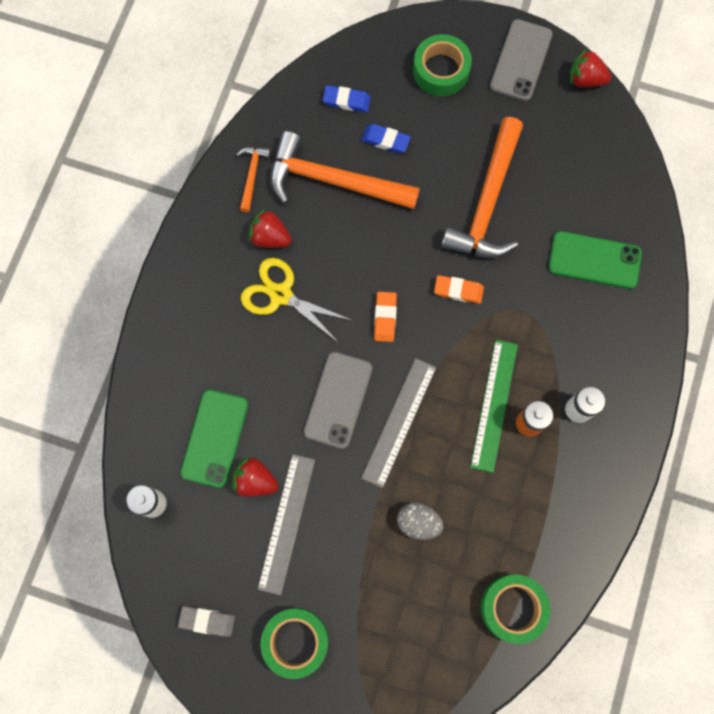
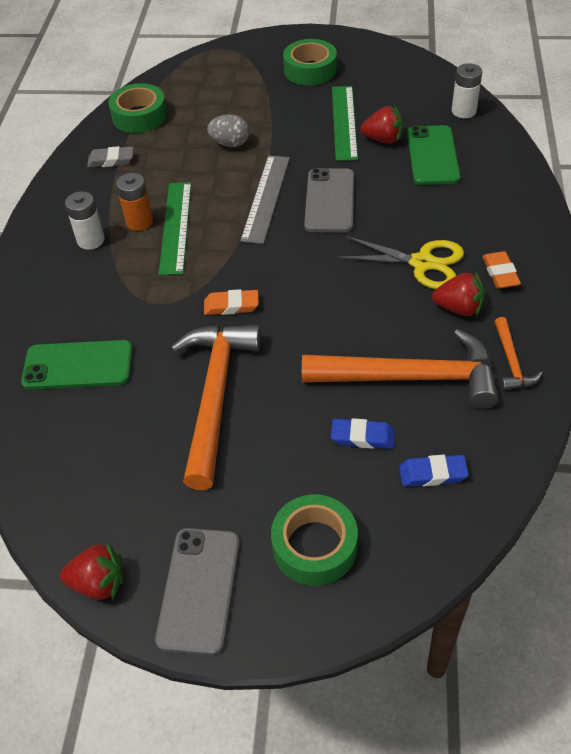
camera: 170 degrees right, 25 degrees down
grey eraser [178,606,235,637] -> grey eraser moved to [87,146,134,168]
grey ruler [258,454,315,595] -> green ruler [332,86,358,161]
orange eraser [374,292,397,342] -> orange eraser moved to [482,251,521,289]

